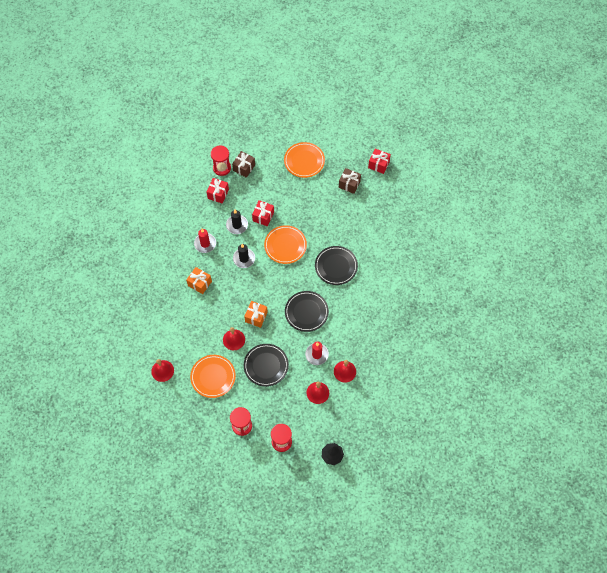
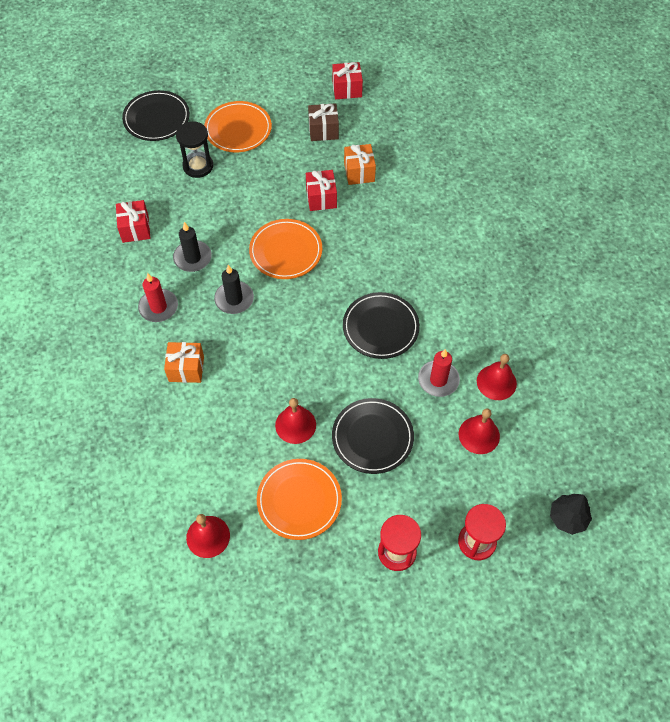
camera: 30 degrees left, 5 degrees down
red hourglass [211,146,231,176] -> none
brown gift [232,151,255,178] -> none
orange gift [244,301,268,328] -> orange gift moved to [344,144,376,185]
red gift [252,200,274,226] -> red gift moved to [306,170,337,211]
black plate [315,246,358,285] -> black plate moved to [122,90,190,141]
none -> black hourglass [176,121,213,178]

